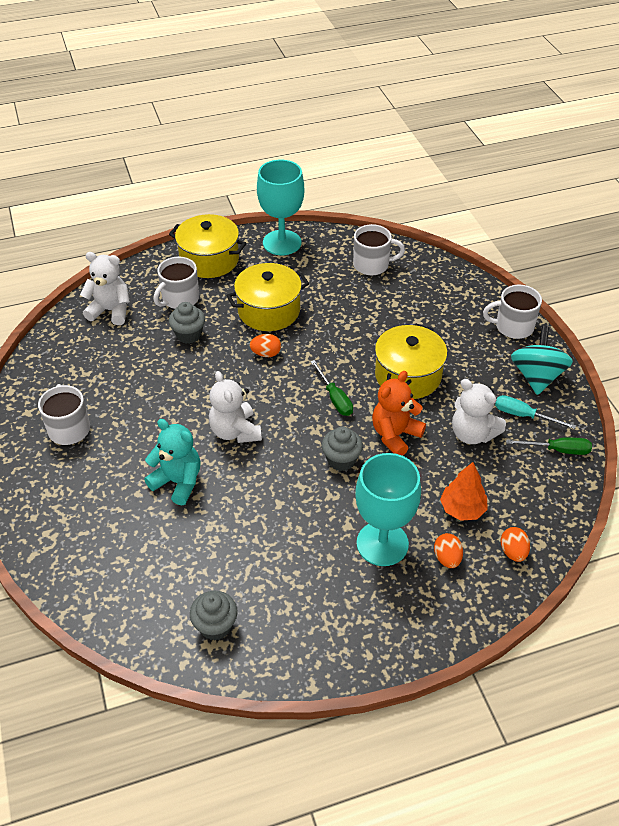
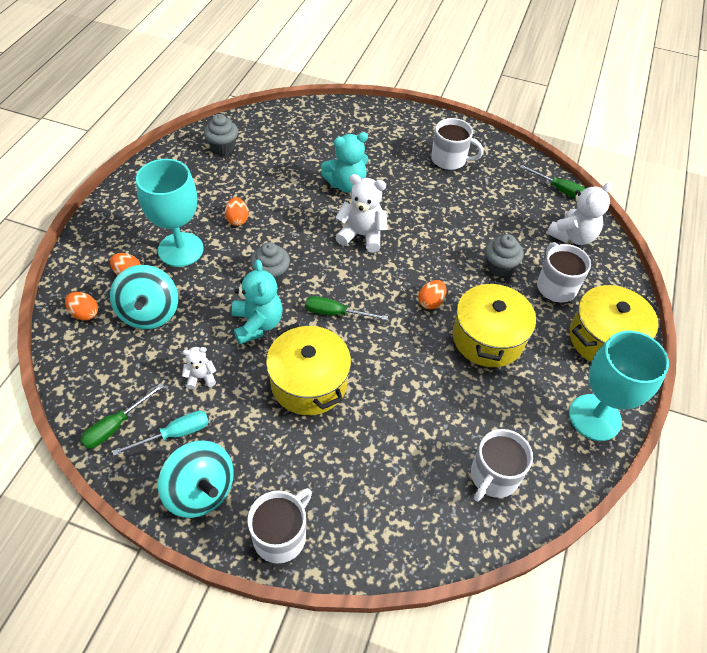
camera: 125 degrees right, 5 degrees up
orange teddy bear [372,371,426,456] -> turquoise teddy bear [232,259,282,344]
orange tree [440,462,488,521] -> turquoise spinning top [110,265,178,329]
white teddy bear [452,379,506,444] -> white teddy bear [182,347,216,390], size x0.54
none -> orange egg [225,197,249,226]
none -> green screwdriver [520,165,585,198]

